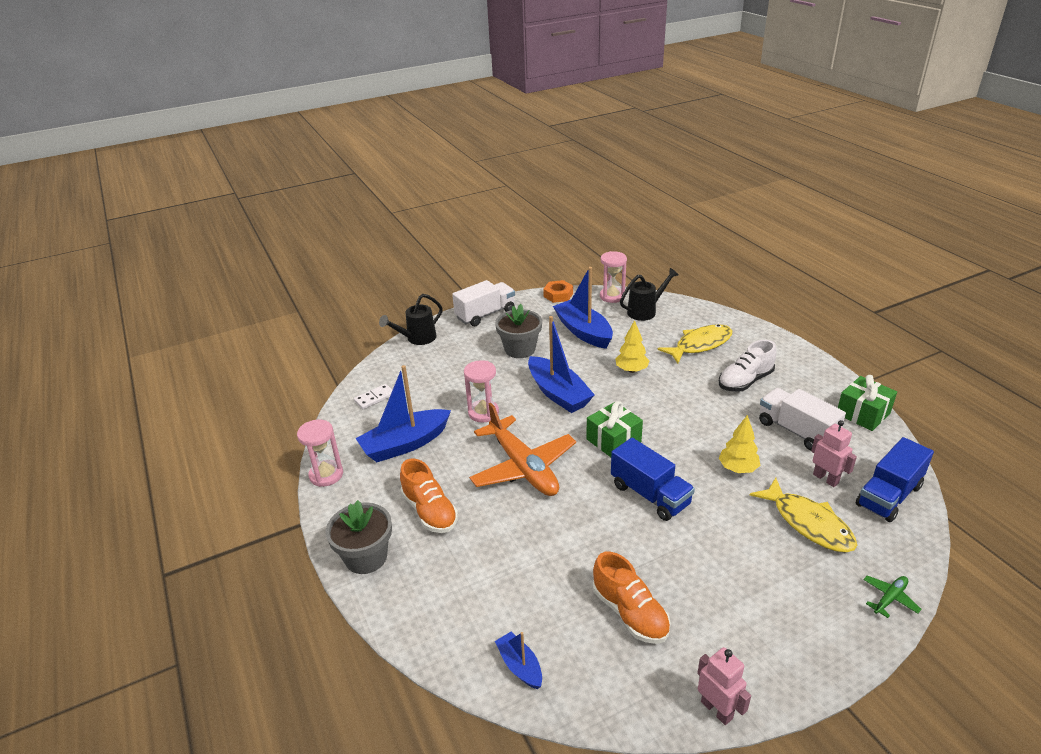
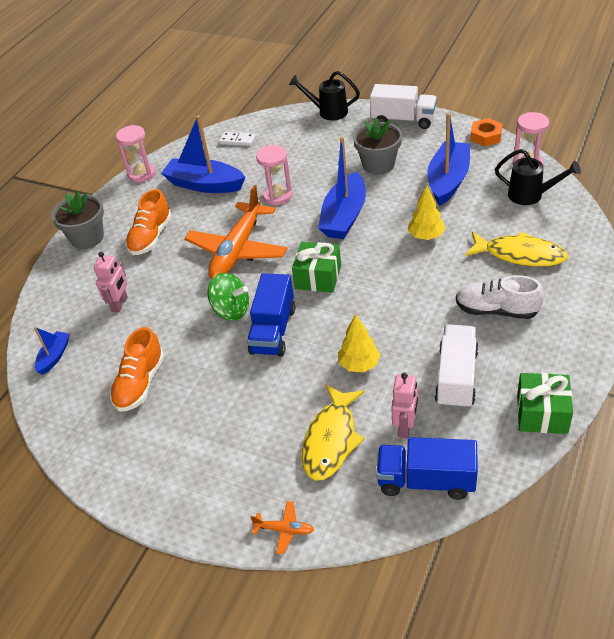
camera: 55 degrees right, 10 degrees up
pink robot [697,647,751,725] -> pink robot moved to [94,252,128,313]
green plane [863,575,922,618] -> orange plane [250,501,314,554]
none -> green spinning top [208,273,249,321]

